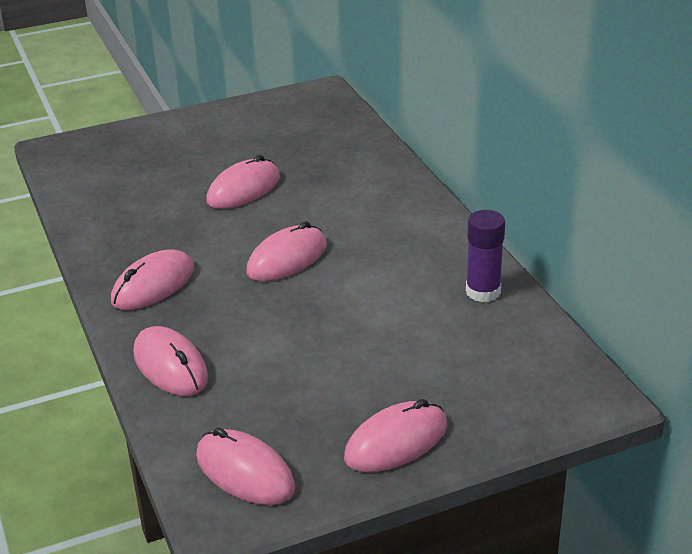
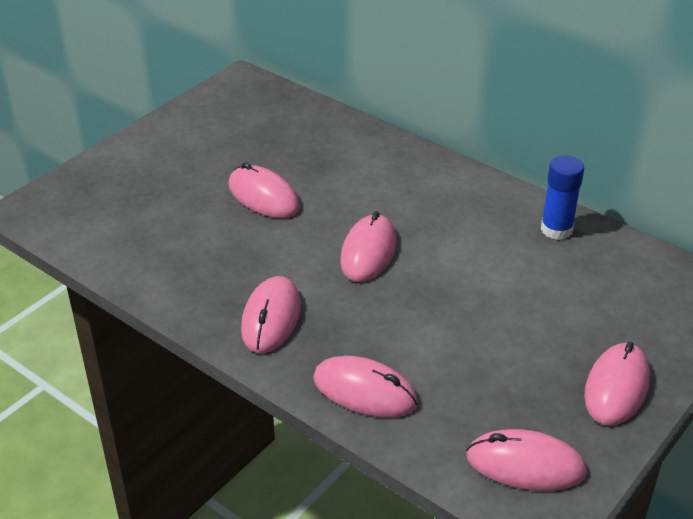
camera: 30 degrees left, 5 degrees up
pink mouse [206,155,280,209] -> pink mouse turned 60 degrees counterclockwise [228,162,300,218]
purple glue stick [466,210,505,302] -> blue glue stick [541,155,584,240]

